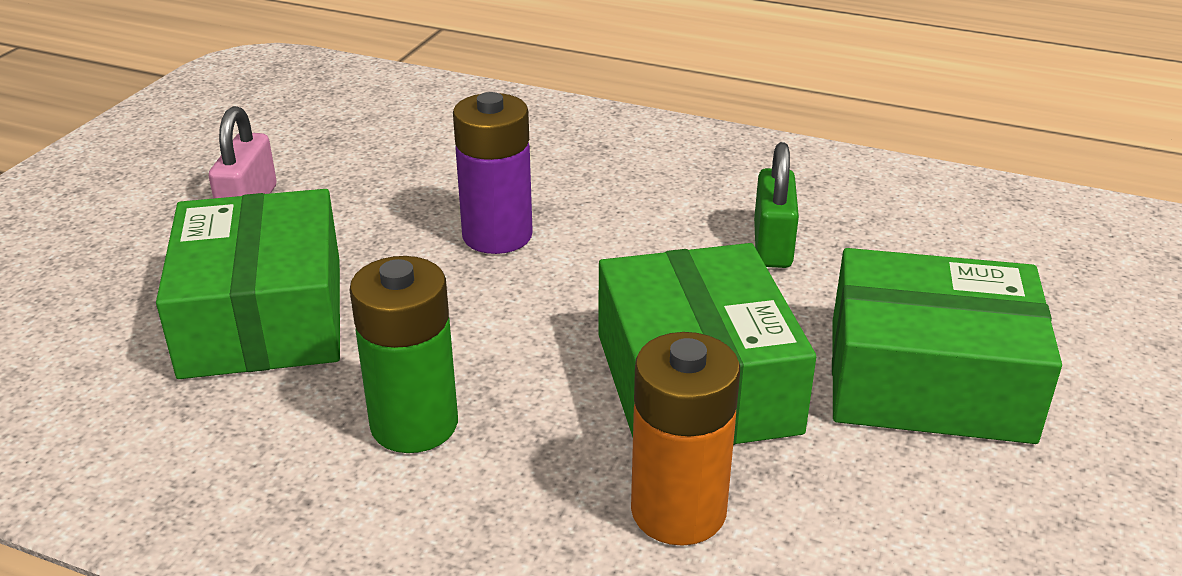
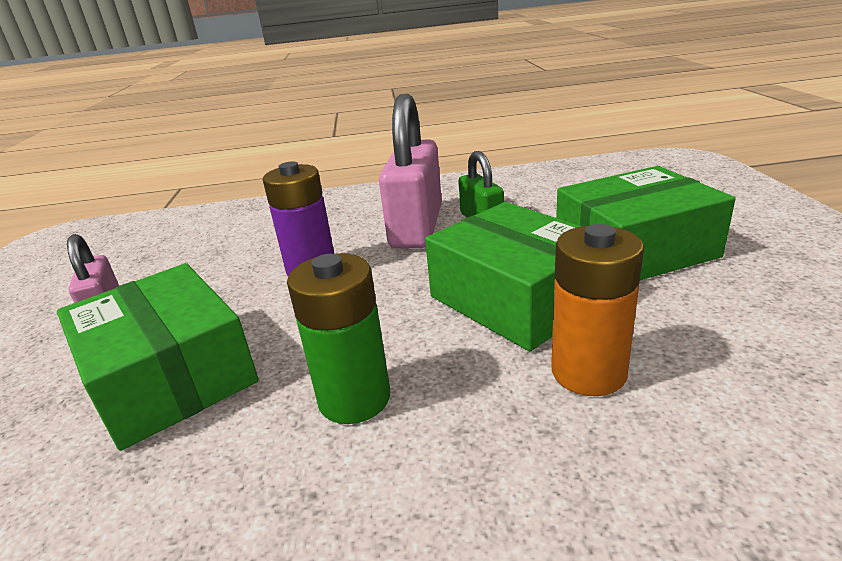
camera: 25 degrees left, 5 degrees down
none -> pink padlock [379,94,442,249]

